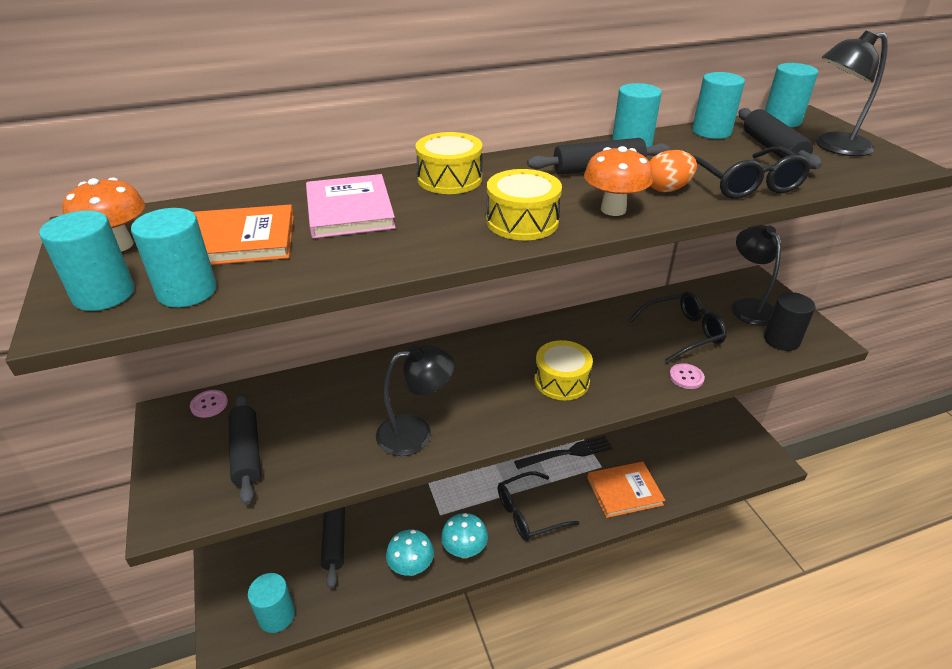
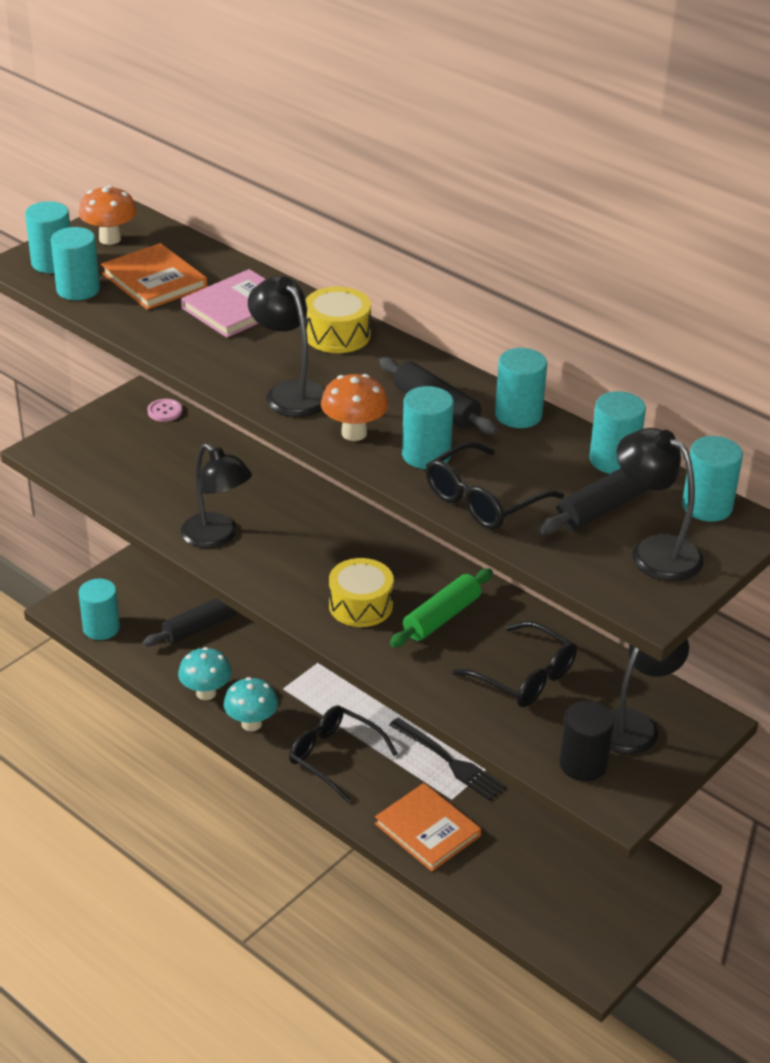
camera: 60 degrees right, 0 degrees up
black rolling pin [228,393,261,505] -> none
yellow drum [486,169,562,240] -> black lamp [248,276,325,417]
orange egg [649,150,697,192] -> turquoise cylinder [402,386,454,469]
pink button [669,363,705,389] -> none
none -> green rolling pin [390,568,493,647]

